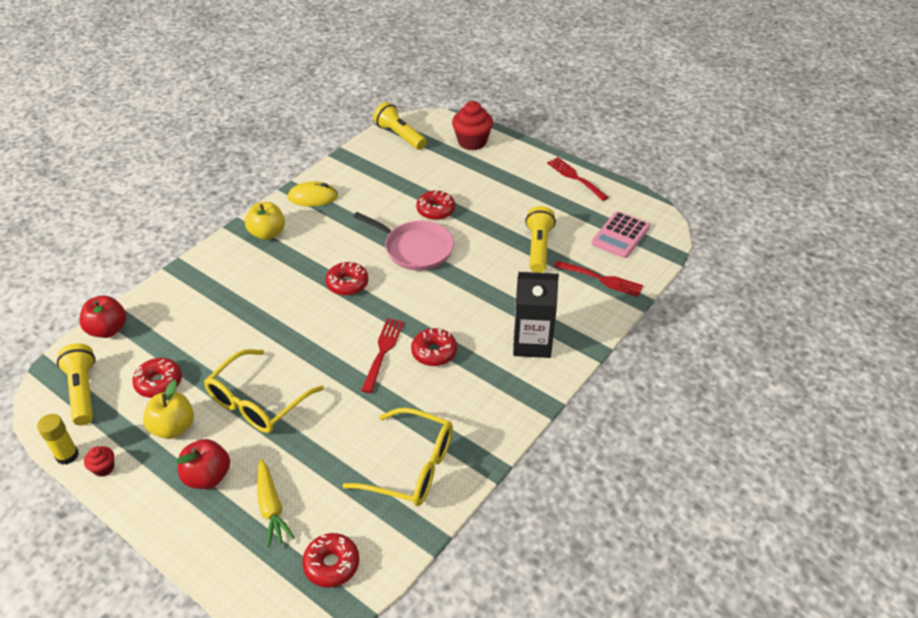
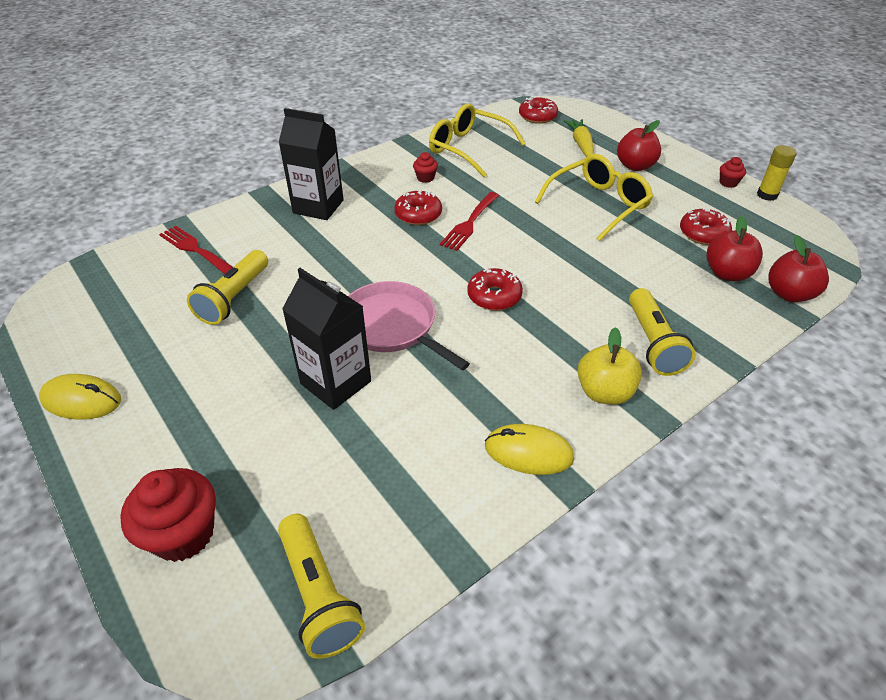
camera: 165 degrees left, 0 degrees up
yellow flashlight [57,343,95,425] -> yellow flashlight moved to [629,288,696,376]
yellow apple [143,380,194,439] -> none
red donut [416,190,455,220] -> black carton [282,268,371,410]
red fork [547,157,609,201] -> yellow mouse [39,374,121,420]
pink calculator [591,211,650,258] -> none
none -> red cupcake [413,152,438,183]
none -> red apple [707,216,763,281]

